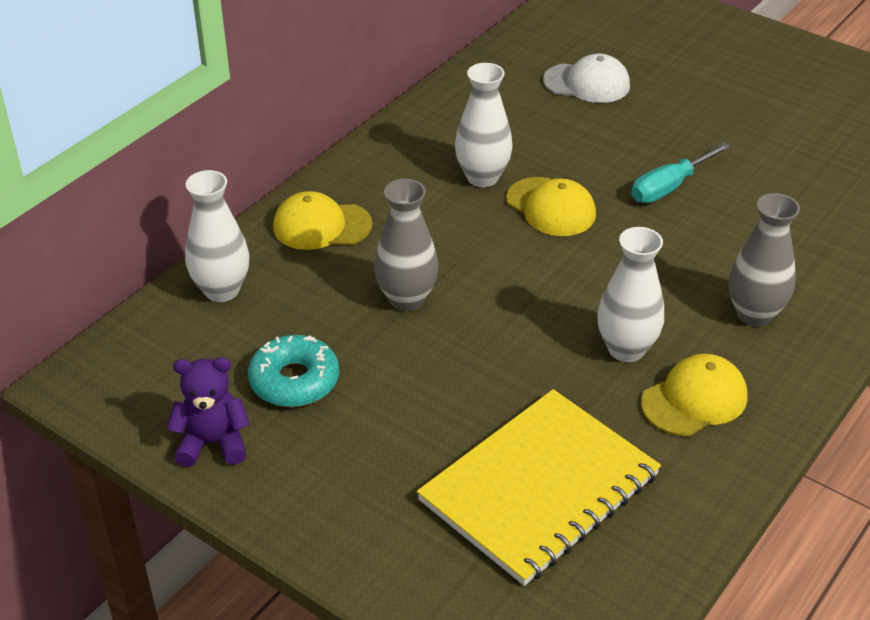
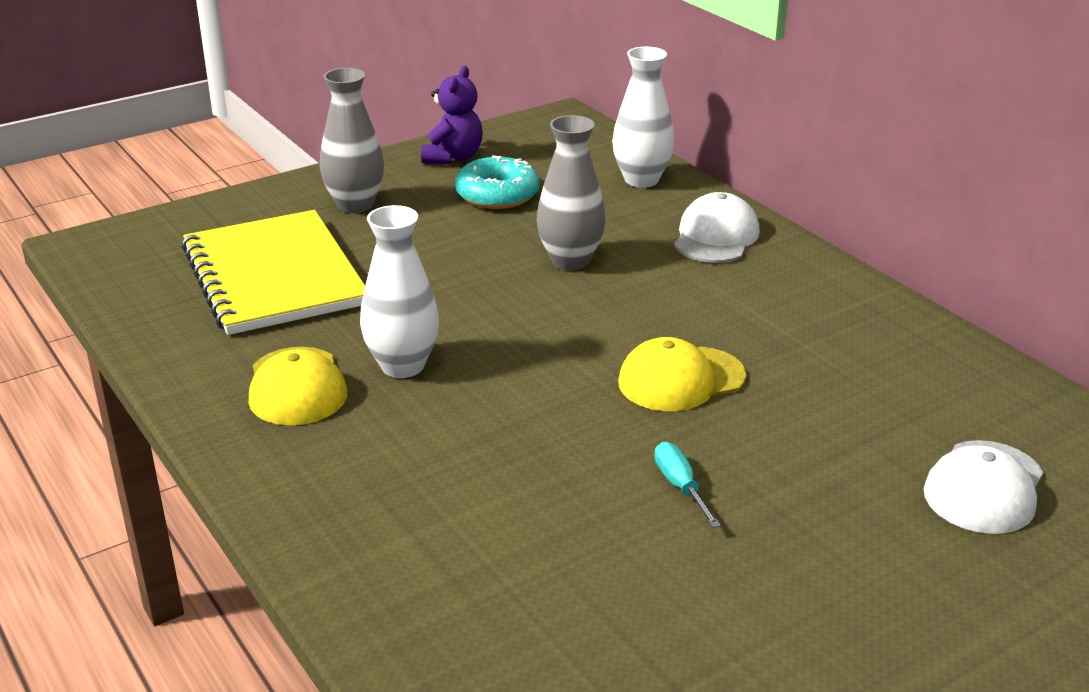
camera: 110 degrees right, 10 degrees down
yellow cap [273,191,372,250] -> white cap [674,192,760,263]
white vase [455,63,513,187] -> none
turquoise screwdriver [631,142,731,203] -> turquoise screwdriver [654,442,721,528], size x0.64
grey vase [729,193,800,327] -> grey vase moved to [320,68,384,213]

